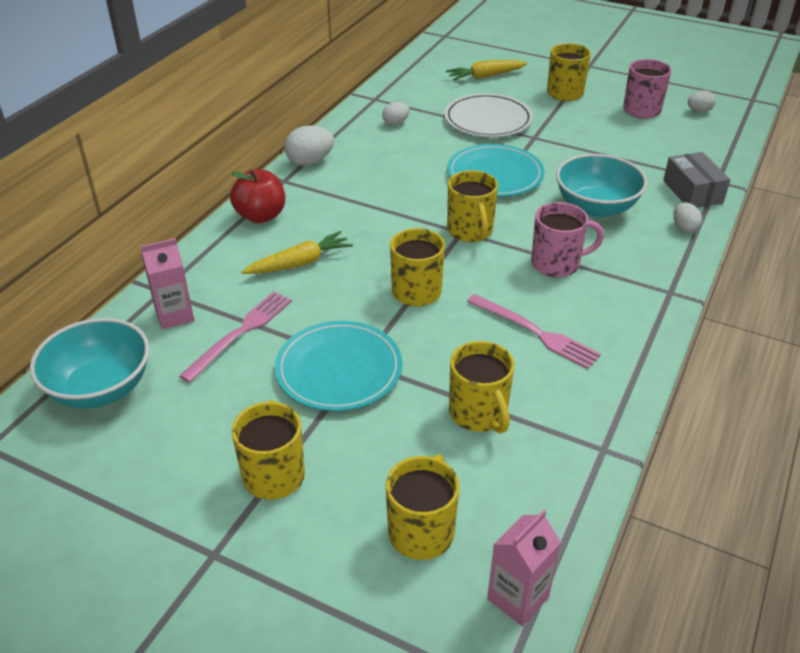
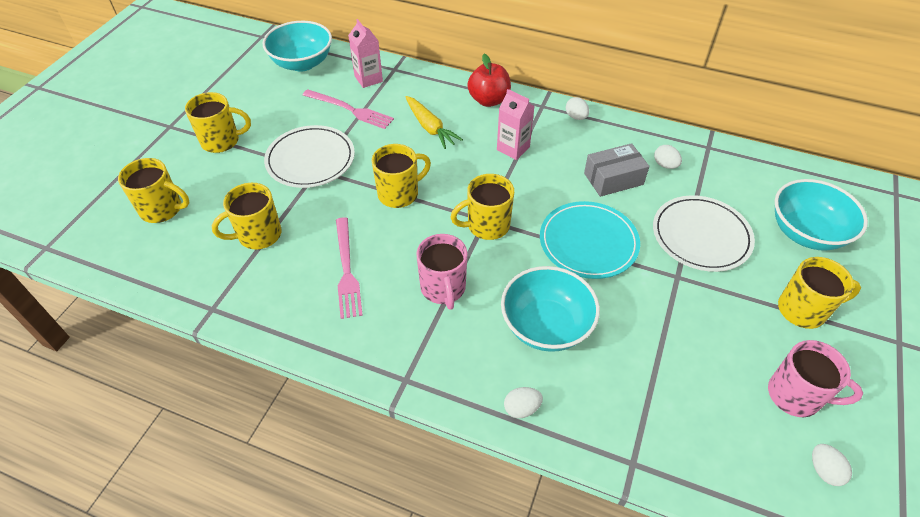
camera: 85 degrees right, 10 degrees up
turquoise plate [275,321,402,411] -> white plate [264,125,355,188]
white egg [284,125,334,166] -> white egg [566,97,589,120], size x0.61
yellow carrot [446,60,528,81] -> turquoise bowl [775,179,868,251]
pink fork [467,294,601,369] -> pink fork turned 45 degrees counterclockwise [336,217,363,319]
pink carton [487,510,561,627] -> pink carton moved to [497,89,534,160]
grey box [663,152,730,208] -> grey box moved to [584,143,650,197]

